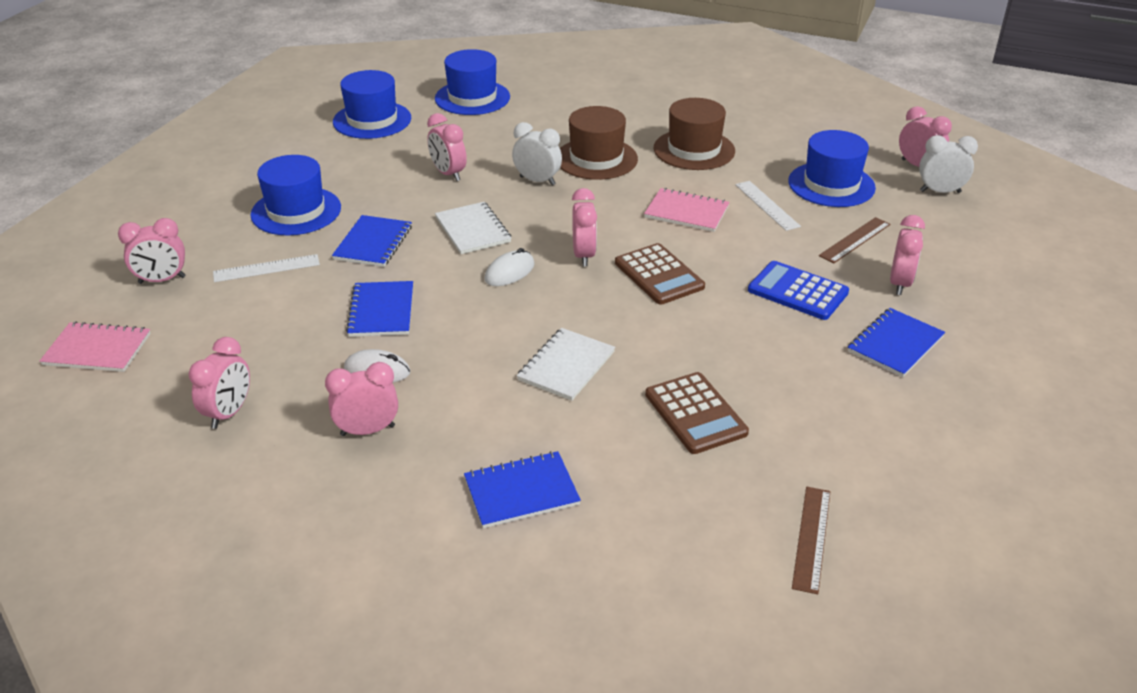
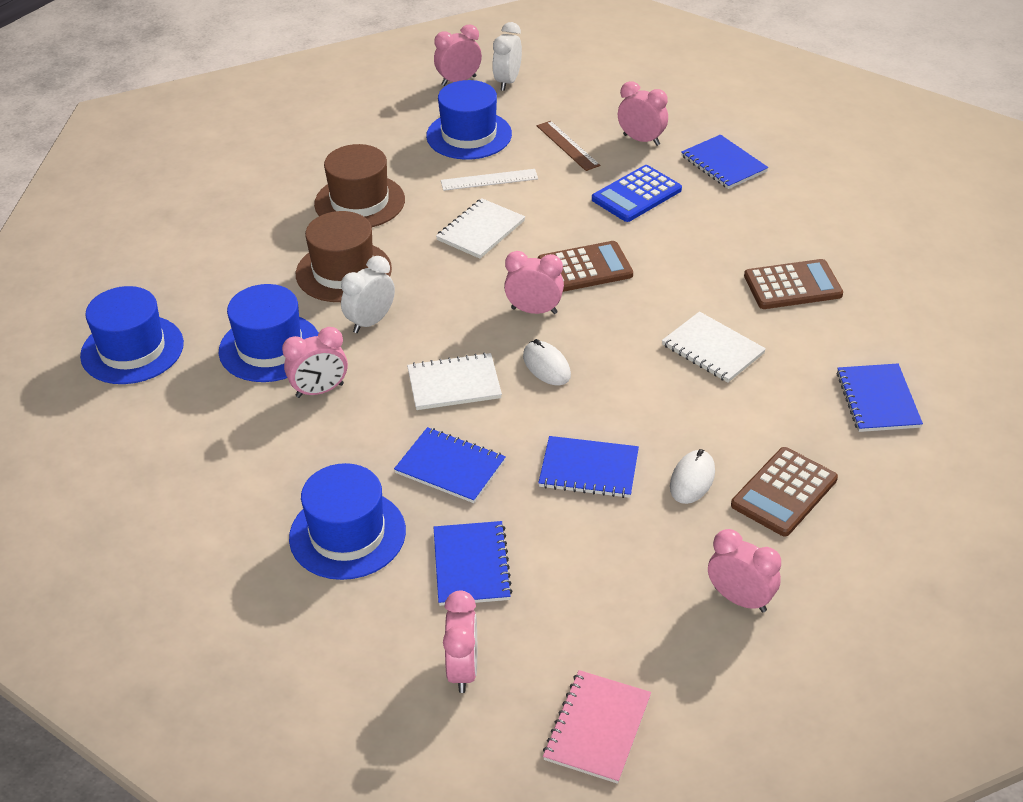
camera: 75 degrees left, 5 degrees up
white ruler [213,254,320,282] -> blue notebook [433,521,513,606]
pink clock [325,362,398,436] -> brown calculator [731,447,838,537]
blue hat [333,70,411,139] -> blue hat moved to [219,284,319,382]
pink notebook [644,188,729,232] -> white notebook [436,198,525,259]
brown ruler [792,487,830,594] -> none

